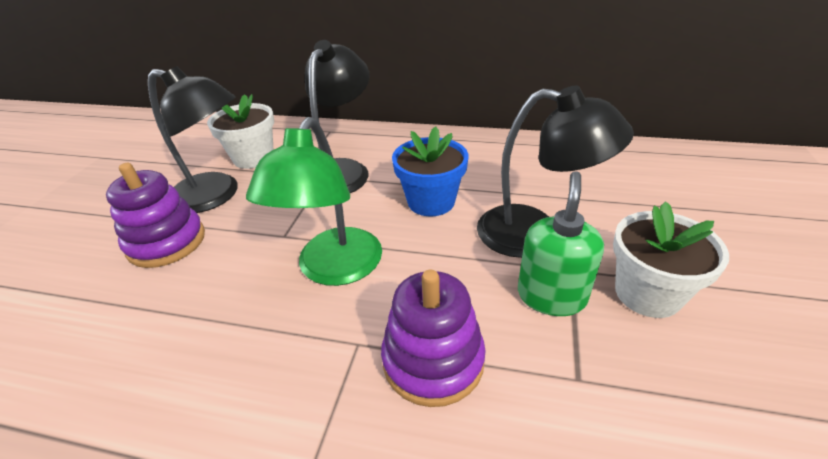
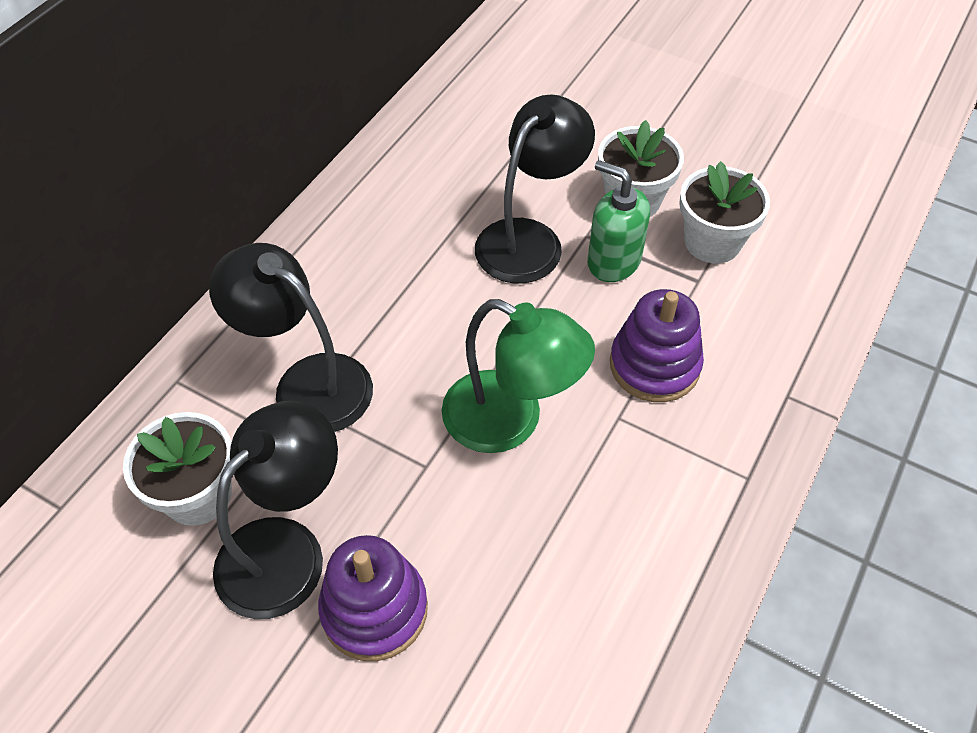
camera: 75 degrees left, 15 degrees up
blue flower pot [392,126,468,216] -> none
none -> white flower pot [679,161,770,263]

